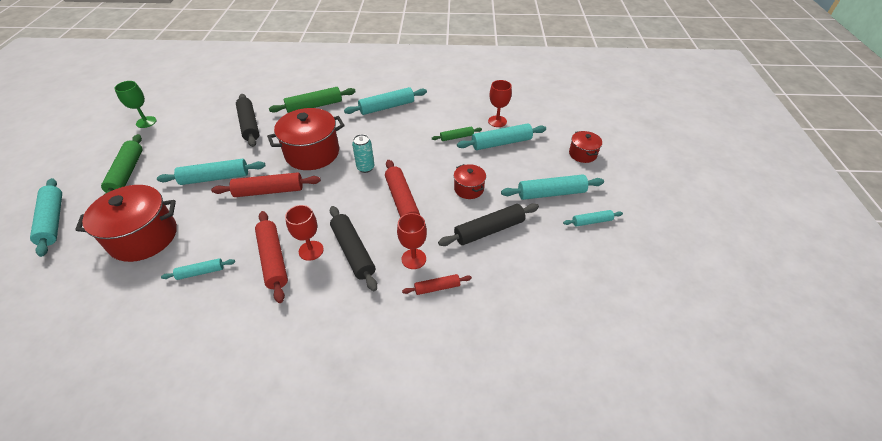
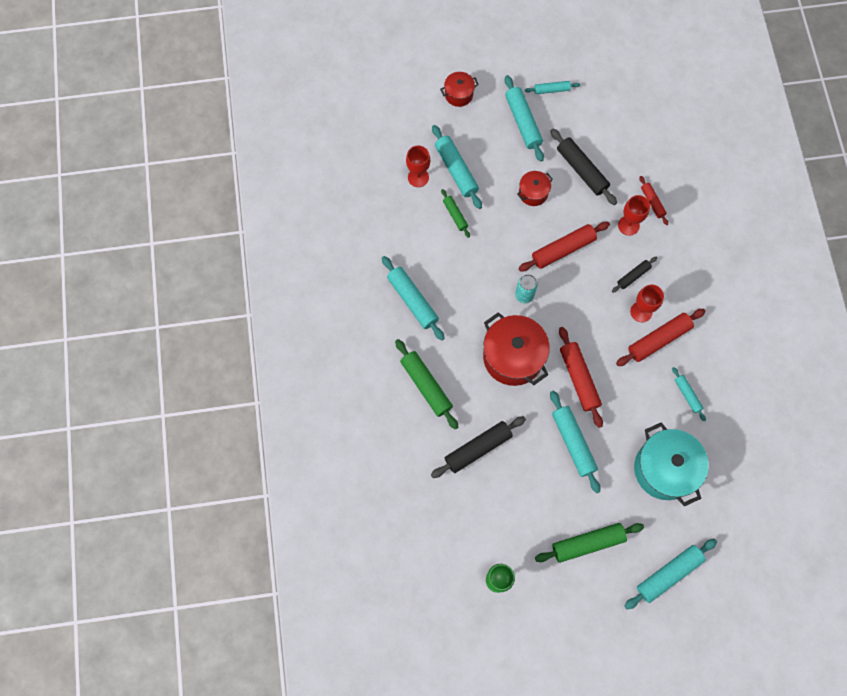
camera: 100 degrees left, 25 degrees up
red pot [75,185,177,262] -> turquoise pot [634,422,709,506]
black rolling pin [330,206,377,291] -> black rolling pin [612,257,657,293], size x0.57
turquoise rolling pin [563,210,623,226] -> turquoise rolling pin turned 75 degrees counterclockwise [525,81,580,94]

